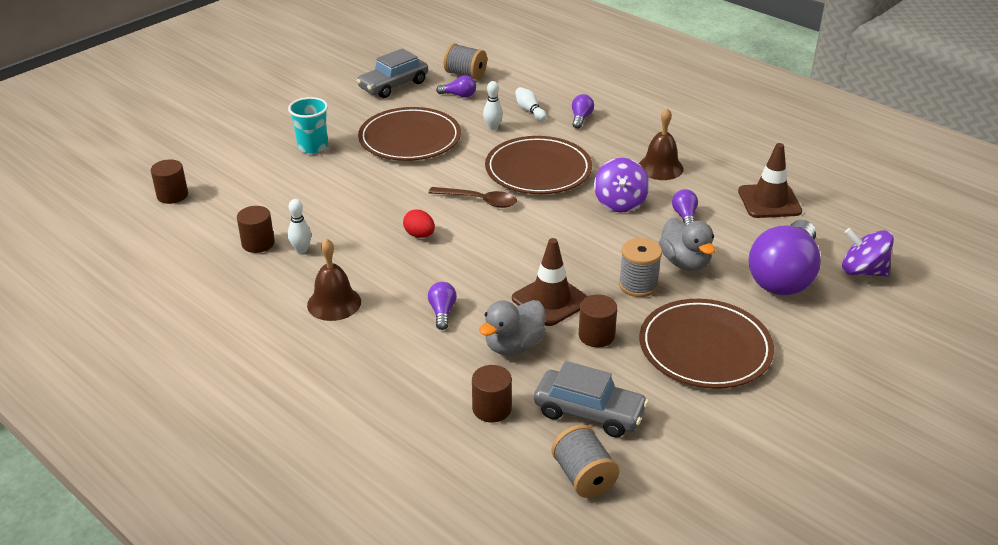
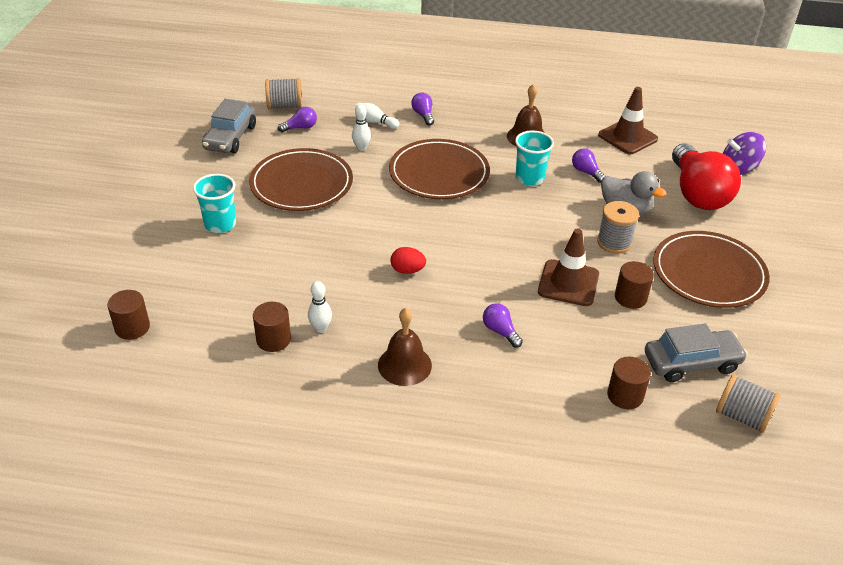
camera: 35 degrees left, 5 degrees up
brown spoon [428,187,517,208] -> none
grey duck [479,300,546,355] -> none
purple spinning top [594,158,649,212] -> turquoise cup [515,130,554,186]
purple light bulb [749,220,821,295] -> red light bulb [672,143,741,210]

